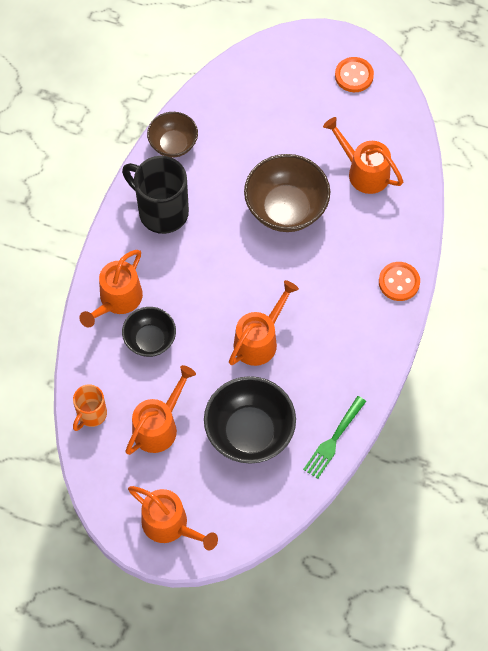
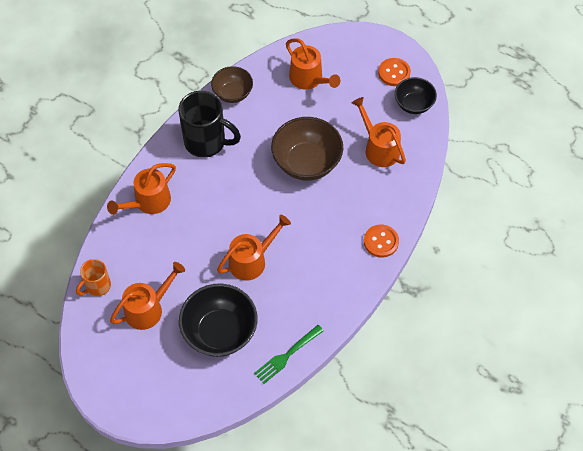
camera: 15 degrees right, 5 degrees down
black mug [122,156,189,234] -> black mug turned 150 degrees clockwise [178,91,241,158]
black bowl [122,307,176,357] -> black bowl moved to [395,77,437,114]
orange watering can [128,486,218,550] -> orange watering can moved to [286,38,340,90]

